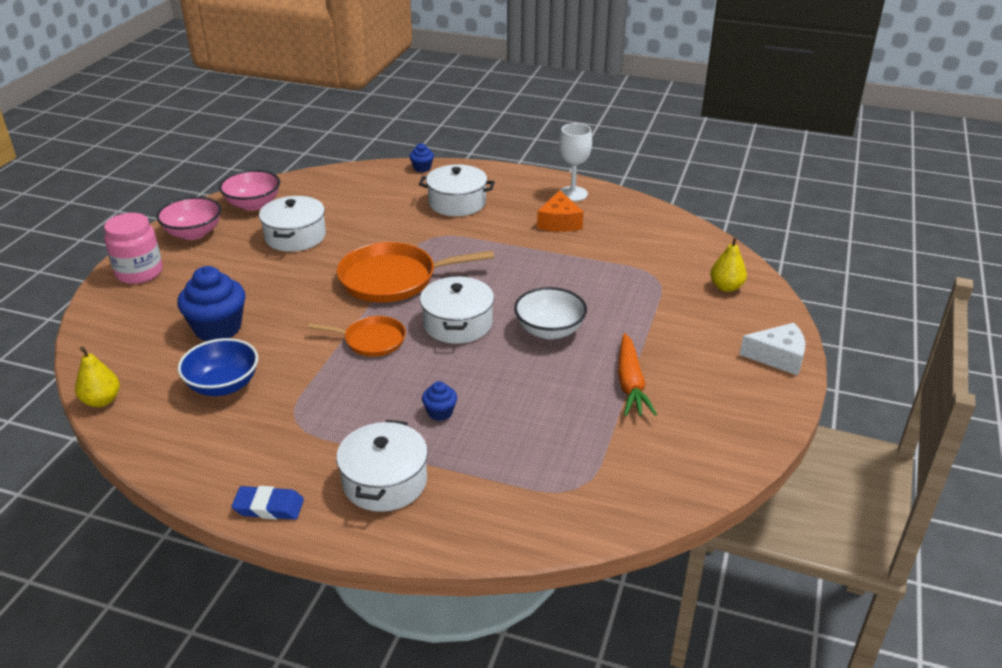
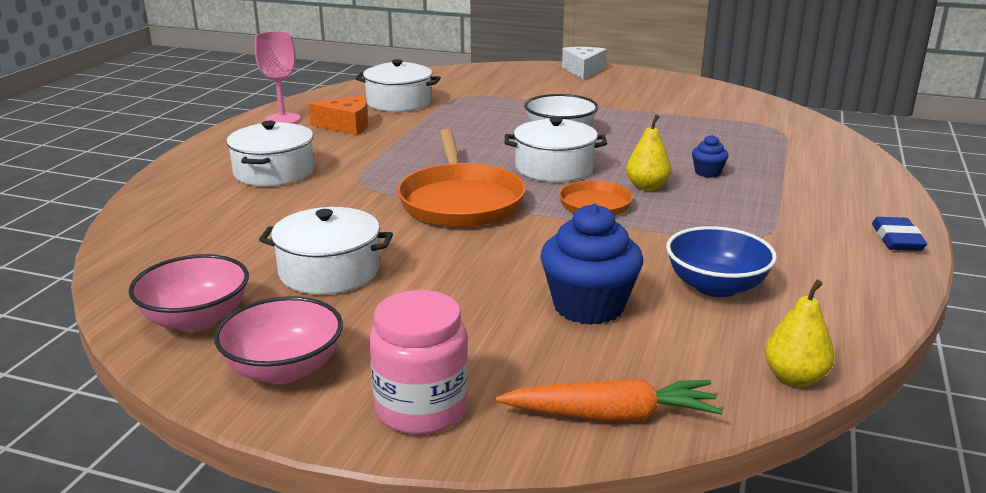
camera: 90 degrees left, 10 degrees down
white pot [336,420,428,512] -> white pot moved to [355,59,441,112]
blue cupcake [409,143,434,172] -> none
white goblet [559,123,592,201] -> pink goblet [255,31,301,124]
orange carrot [618,333,657,416] -> orange carrot moved to [496,378,723,421]
yellow pear [710,236,747,292] -> yellow pear moved to [626,115,671,191]

